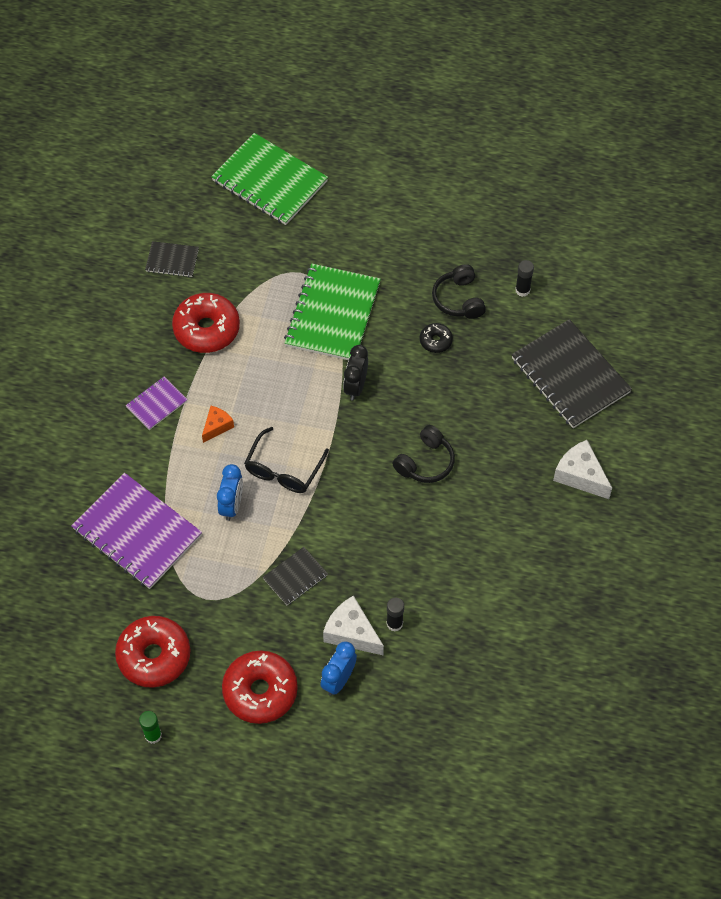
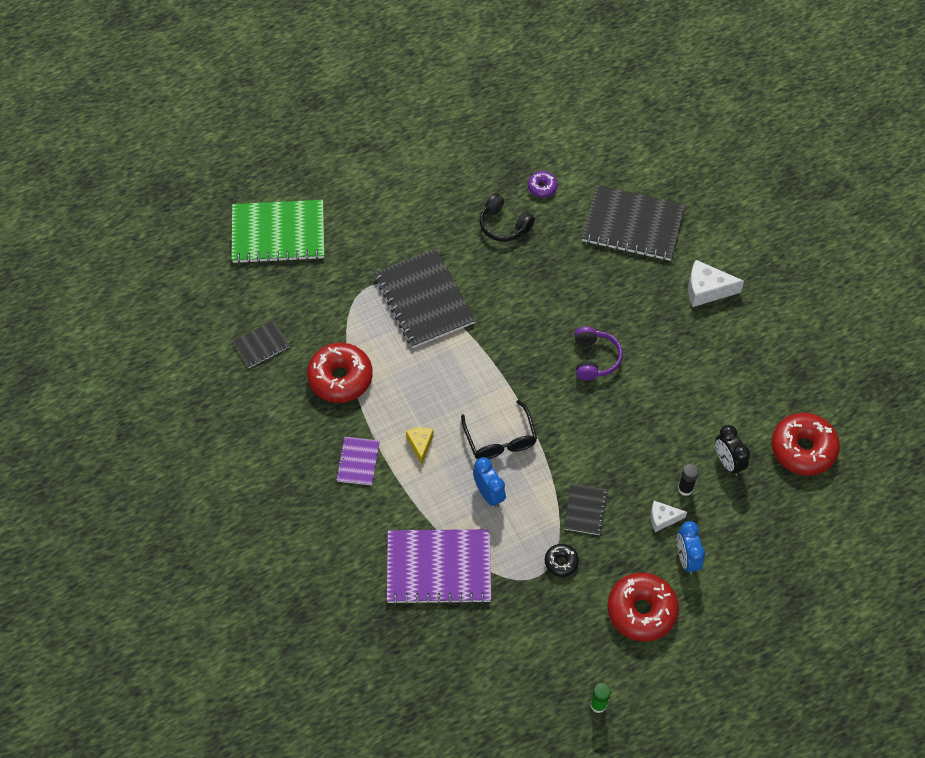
camera: 40 degrees left, 0 degrees up
red donut [115,616,190,688] -> red donut moved to [771,413,840,475]
orange cheese [202,406,234,443] -> yellow cheese [406,428,434,464]
green notebook [284,263,381,360] -> black notebook [374,249,476,348]
white cheese [323,595,384,655] -> white cheese [651,501,687,532], size x0.61
black clock [343,345,368,401] -> black clock moved to [715,425,750,476]
black headphones [392,425,455,483] -> purple headphones [575,326,623,381]
black donut [420,323,453,353] -> black donut moved to [545,544,579,577]
black glue stick [515,260,534,297] -> purple donut [528,171,558,197]

